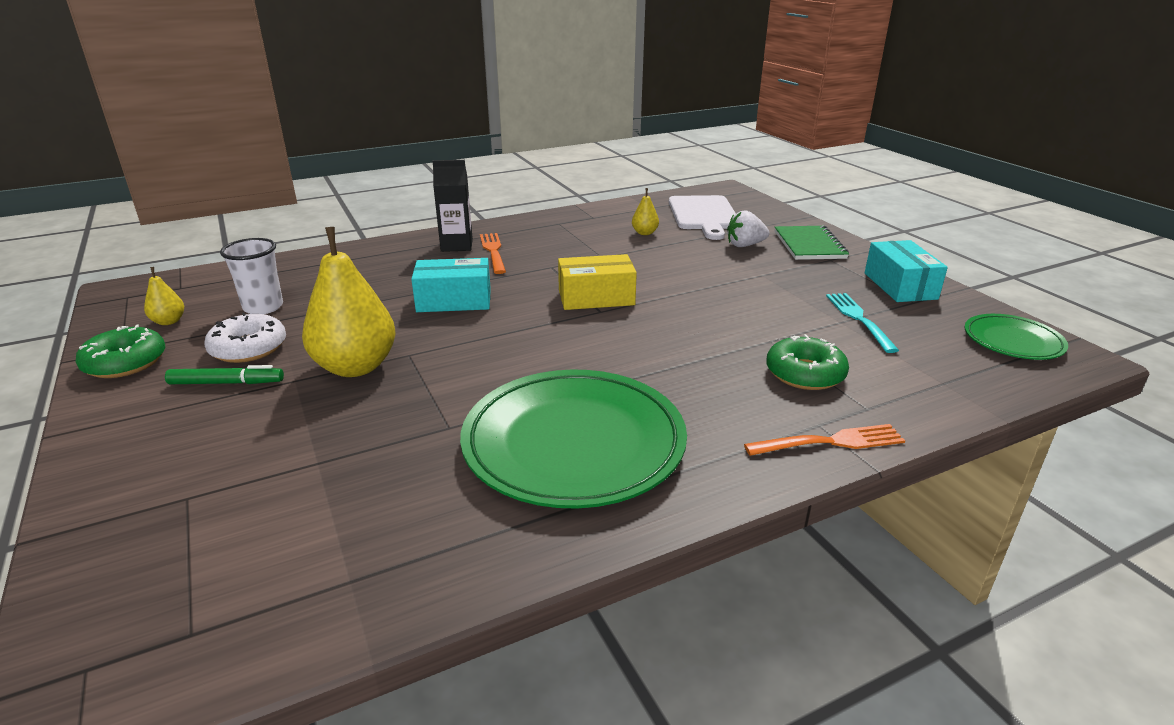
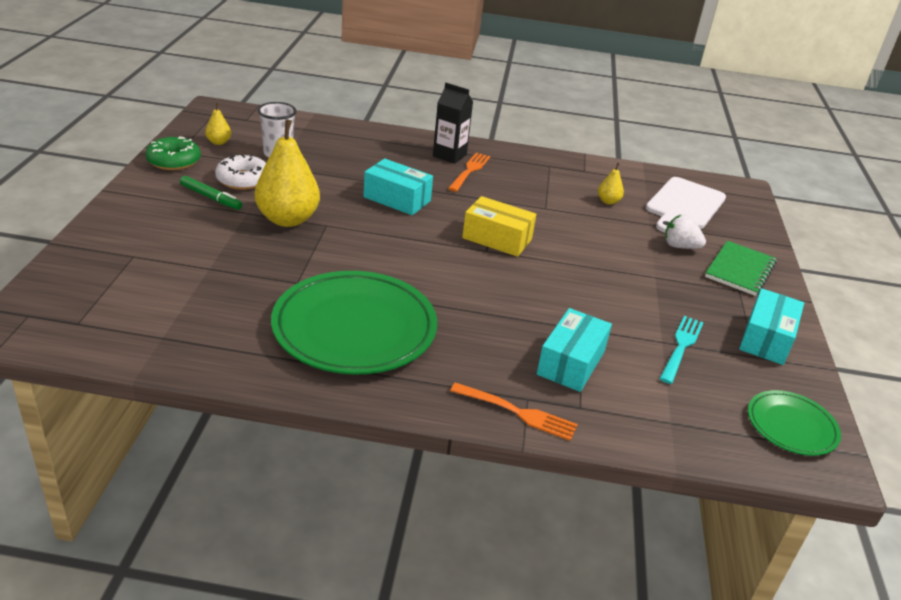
camera: 30 degrees right, 5 degrees up
green donut [766,334,849,390] -> turquoise box [537,308,612,392]

